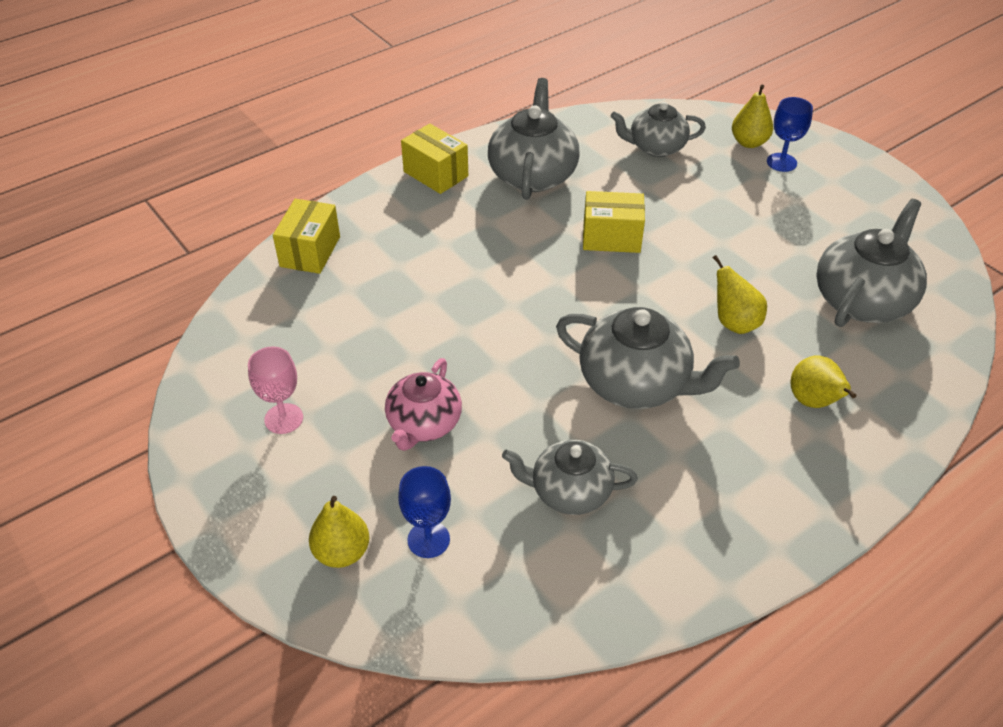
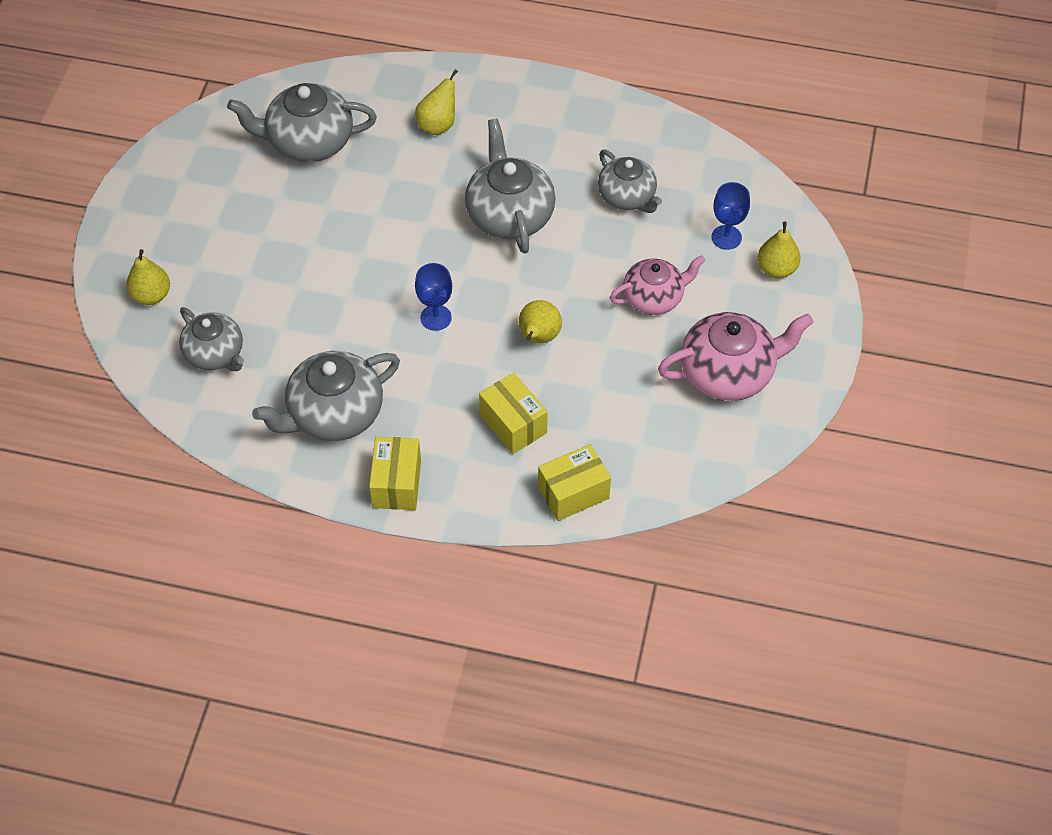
camera: 130 degrees left, 10 degrees up
pink goblet [248,346,303,434] -> pink teapot [658,312,814,401]
yellow box [583,191,645,253] -> yellow box moved to [479,373,548,454]
yellow pear [713,255,767,334] -> yellow pear moved to [519,300,562,343]
blue goblet [767,97,813,172] -> blue goblet moved to [415,263,452,331]

